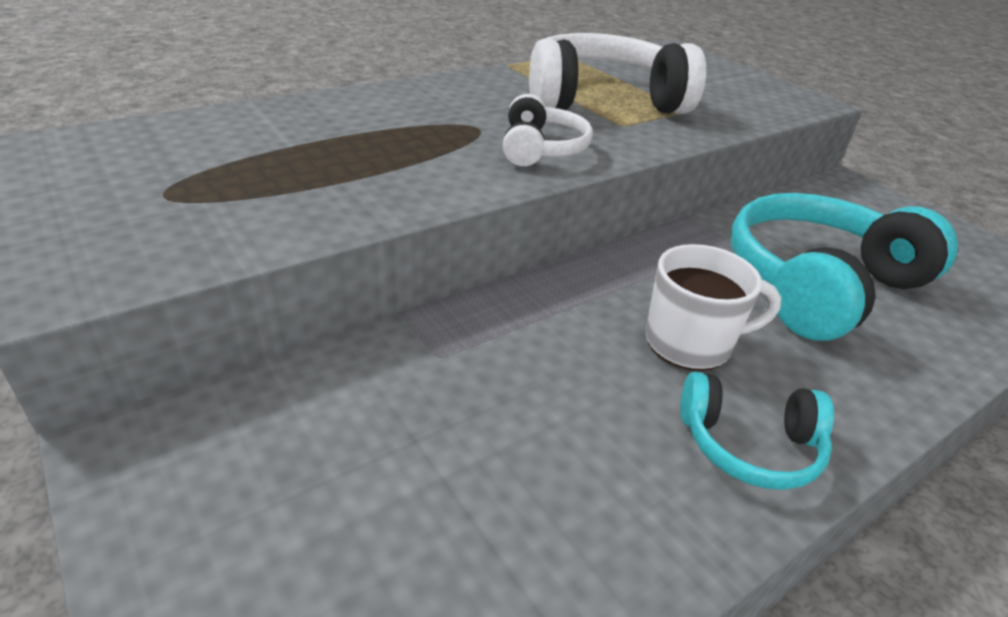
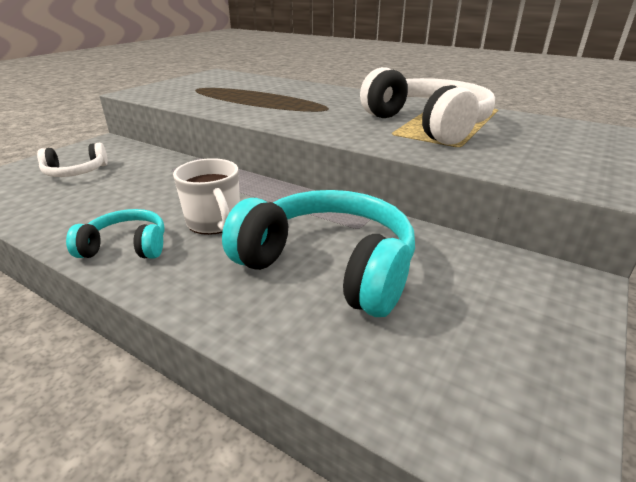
camera: 70 degrees right, 5 degrees down
white headphones [503,94,593,166] -> white headphones moved to [37,143,108,177]
turquoise headphones [680,372,834,490] -> turquoise headphones turned 105 degrees clockwise [66,209,165,259]

